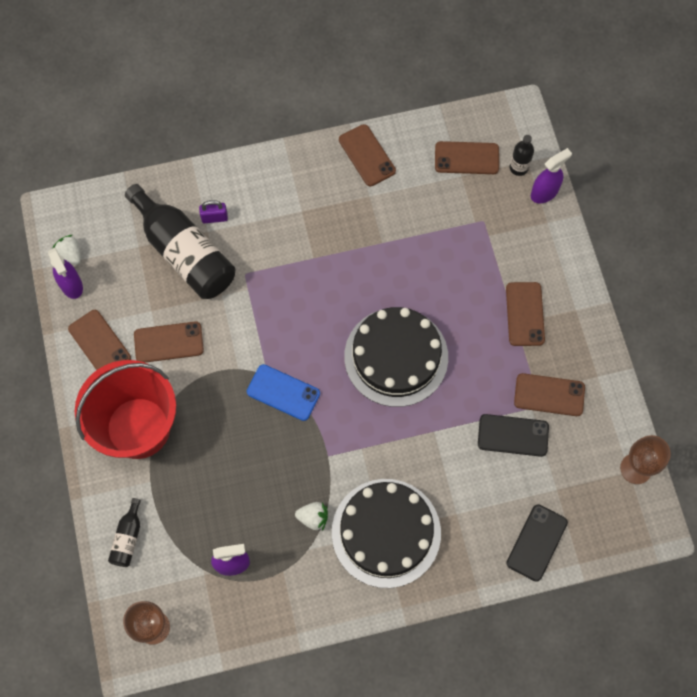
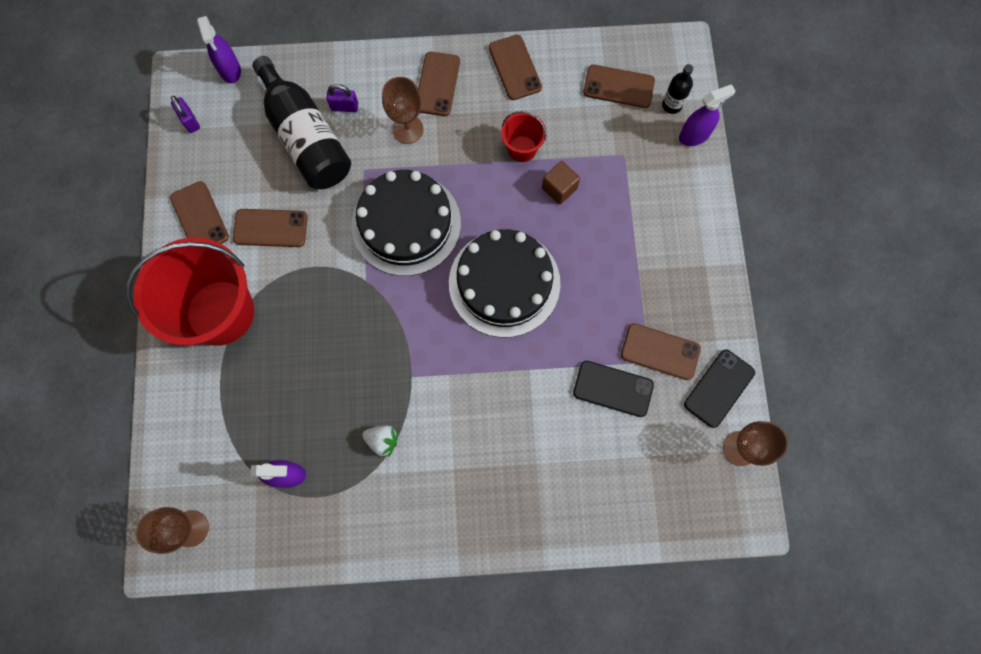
camera: 10 degrees right, 5 degrees up
purple spray bottle [48,248,83,299] -> purple spray bottle moved to [197,16,241,83]
white strawberry [53,235,81,265] -> purple padlock [171,96,200,133]
black bottle [108,498,141,567] -> none
blue phone [247,364,320,421] -> none
black cake [332,479,441,588] -> black cake moved to [351,170,461,276]
brown phone [506,282,545,346] -> brown phone moved to [418,52,460,116]
black phone [506,504,568,582] -> black phone moved to [684,349,755,428]
none -> brown goblet [382,77,423,144]
none -> red bucket [501,111,546,162]
none -> brown cube [542,161,580,204]

